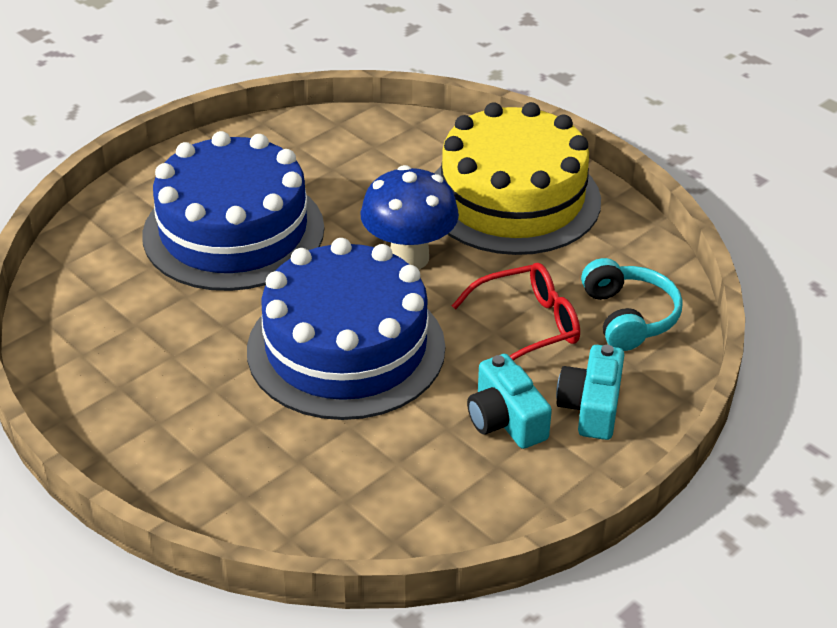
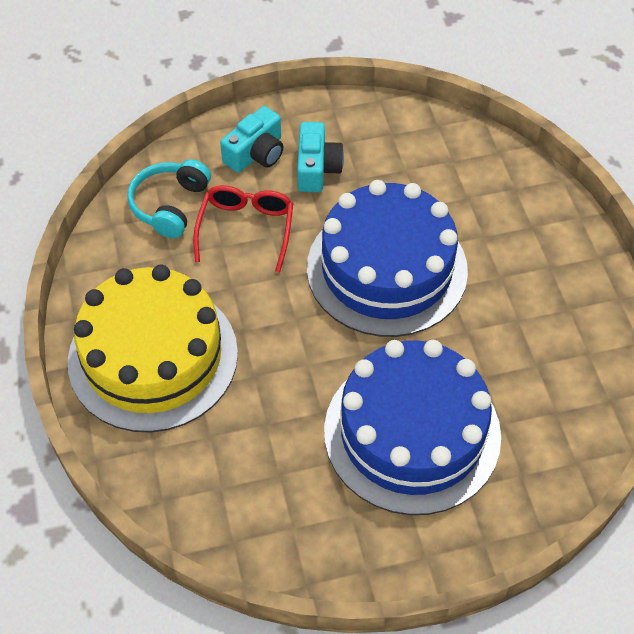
camera: 150 degrees left, 15 degrees up
blue mushroom [360,165,459,269] -> none
red glasses [452,263,580,361] -> red glasses turned 90 degrees clockwise [193,185,293,272]

